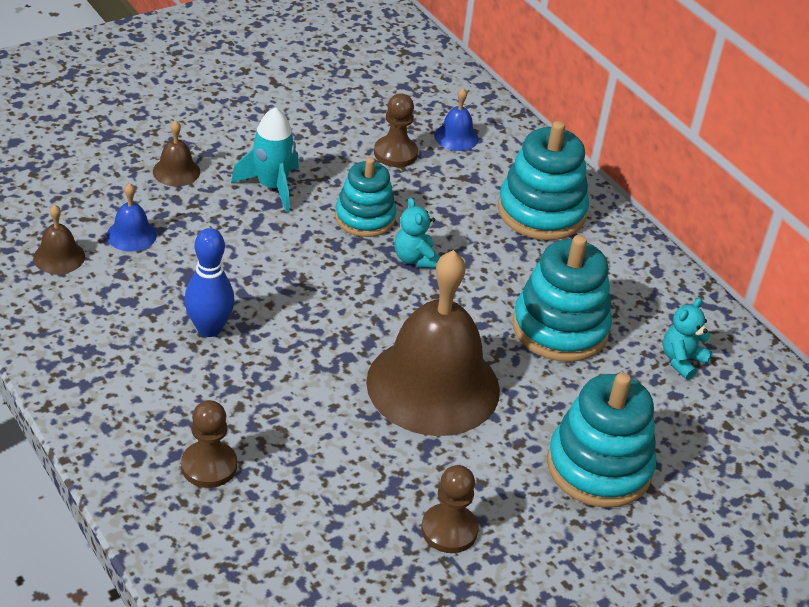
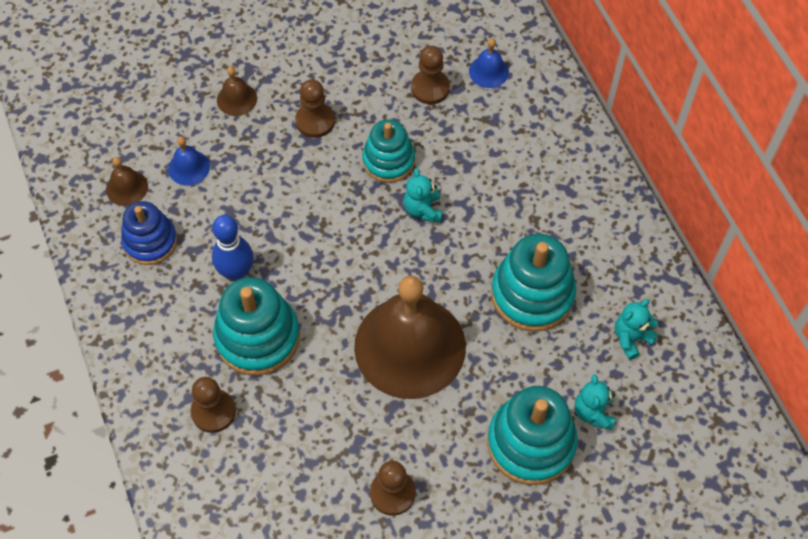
camera: 15 degrees right, 20 degrees up
turquoise rocket [231,107,299,213] -> brown pawn [295,79,335,138]
turquoise stacking toy [498,121,589,240] -> turquoise stacking toy moved to [213,277,300,376]
none -> blue stacking toy [121,201,177,265]
none -> turquoise teddy bear [575,374,615,430]

